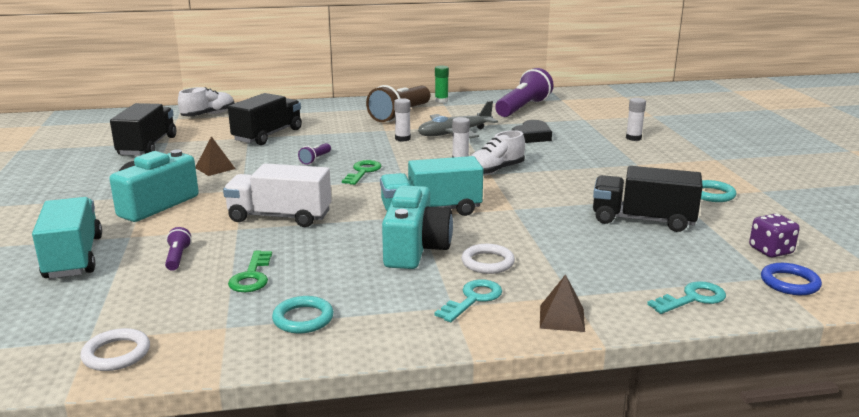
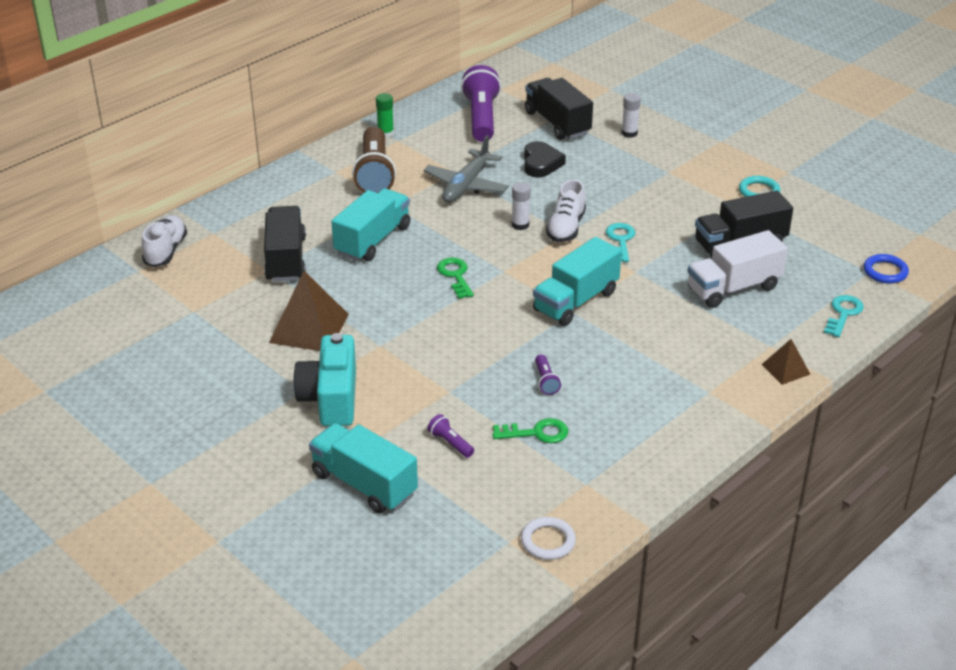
camera: 35 degrees left, 15 degrees up
black truck [110,103,176,156] -> black truck moved to [525,78,593,140]
brown pyramid [195,136,235,176] -> brown pyramid [269,271,349,351], size x1.87
white truck [223,163,331,227] -> white truck moved to [687,230,788,308]
green key [228,251,272,292] -> green key turned 60 degrees counterclockwise [493,418,568,443]
turquoise ring [272,296,334,333] -> none
purple flashlight [298,143,331,165] -> purple flashlight moved to [535,354,561,395]
turquoise camera [382,185,453,269] -> none
white glue stick [394,98,411,142] -> none
turquoise key [434,279,502,322] -> turquoise key moved to [606,223,635,262]
white ring [461,244,515,274] -> none
purple dice [749,214,800,257] -> none
none -> turquoise truck [331,188,410,261]

